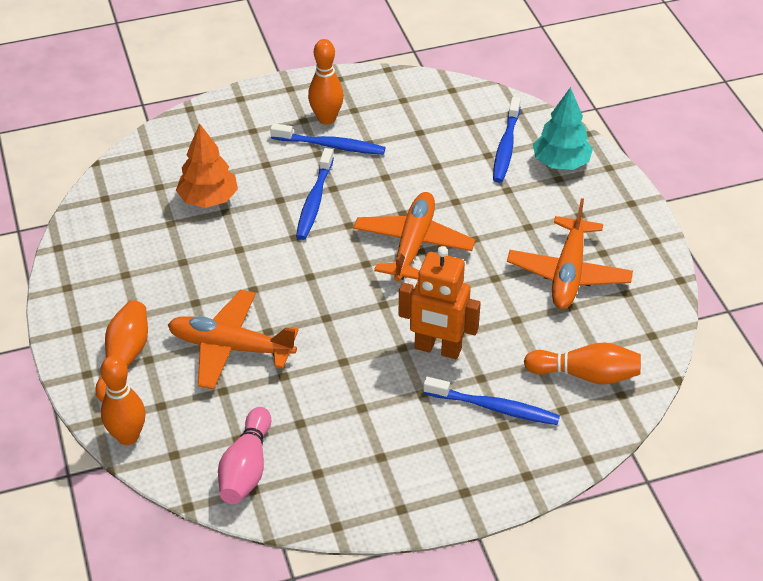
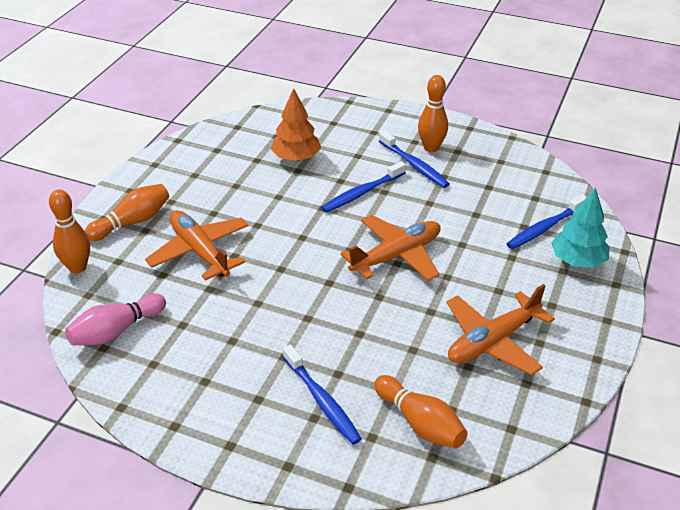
camera: 40 degrees right, 5 degrees down
orange robot [399,246,481,359] -> none

